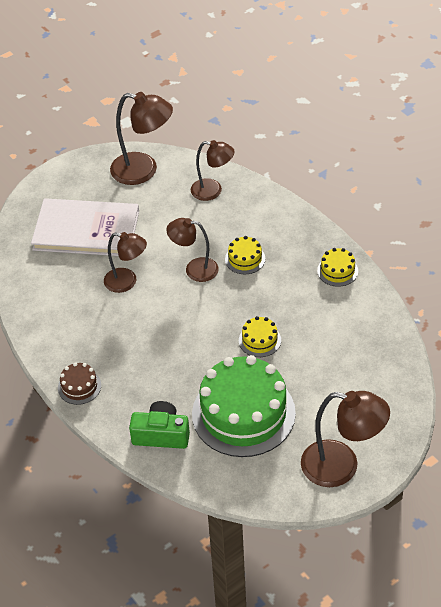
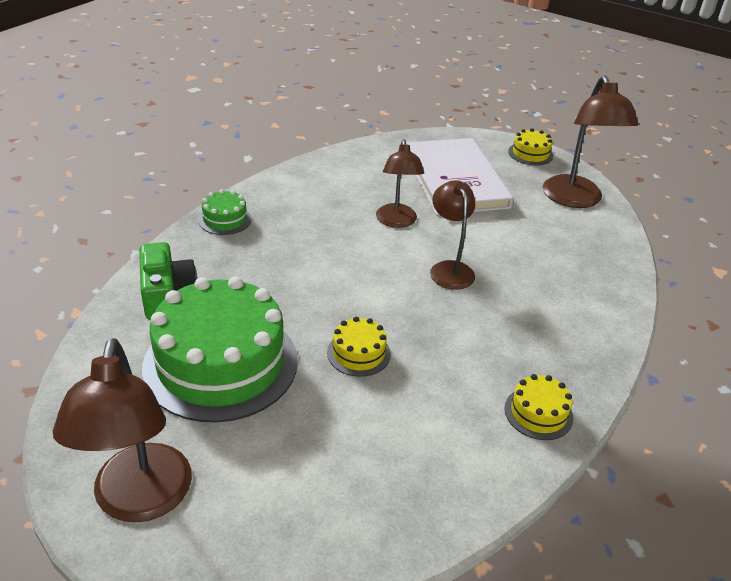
camera: 65 degrees right, 10 degrees down
brown cake [58,362,101,405] -> green cake [198,189,252,235]
brown lamp [191,140,235,201] -> none
yellow cake [225,236,265,274] -> yellow cake moved to [508,128,553,165]

